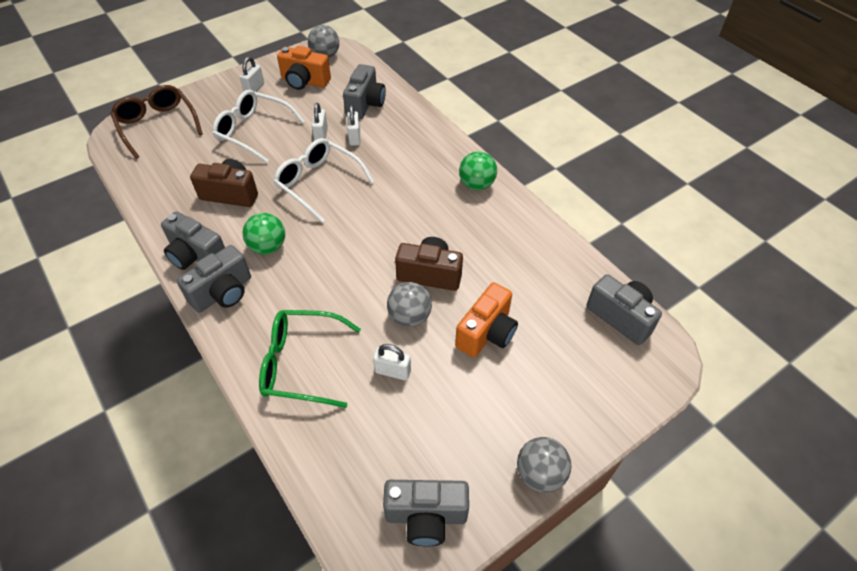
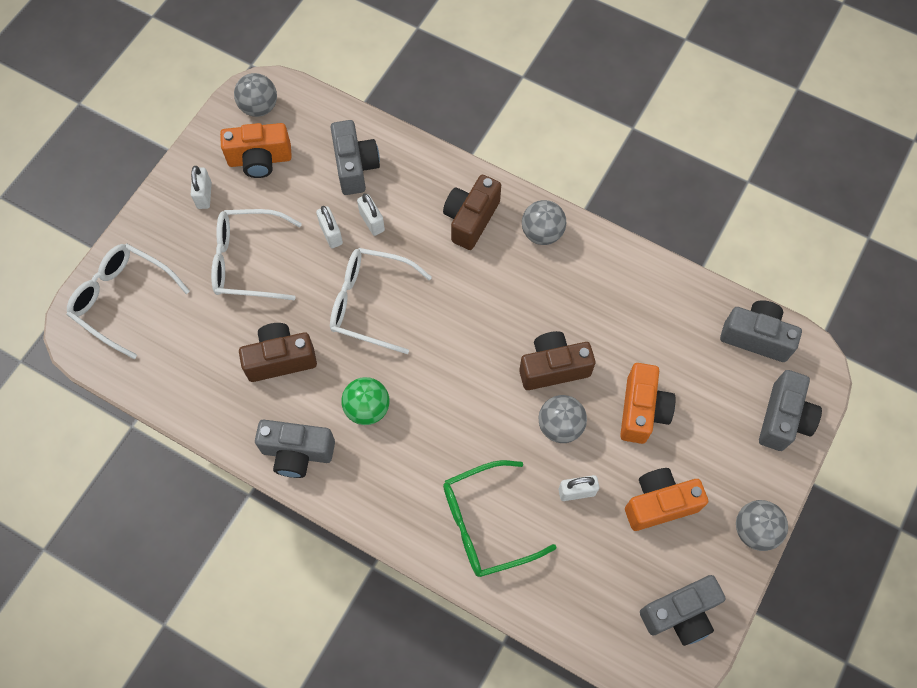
camera: 25 degrees left, 15 degrees up
brown glasses [110,85,203,159] -> white glasses [67,244,190,359]
grey camera [177,245,251,313] -> grey camera moved to [759,370,822,451]
green ball [459,151,497,190] -> grey ball [522,200,566,245]
none -> brown camera [443,175,501,250]
none -> orange camera [625,468,708,531]

